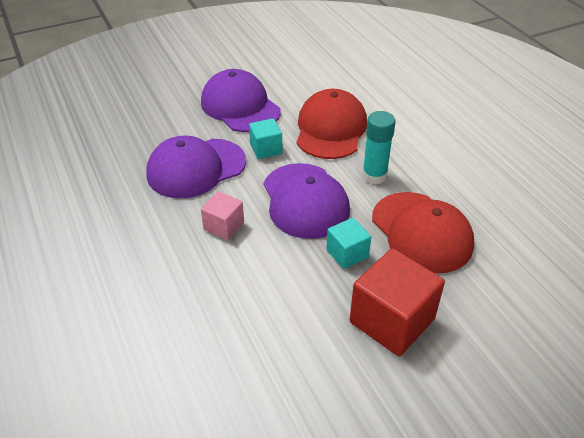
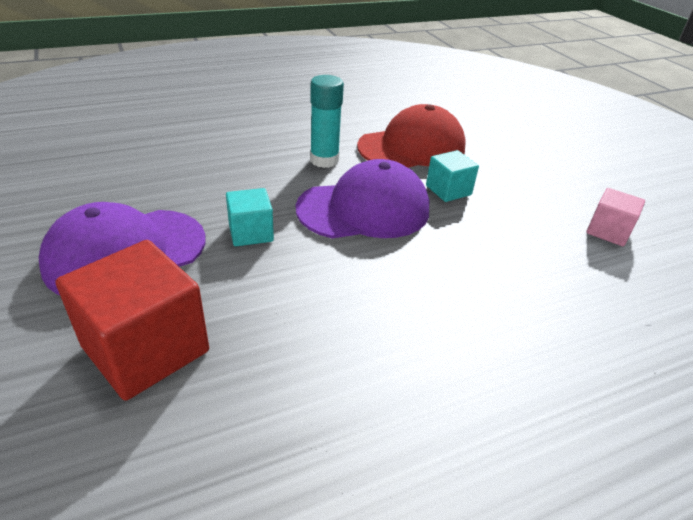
camera: 90 degrees left, 5 degrees down
purple cap [146,136,246,199] -> none
pink cube [201,191,244,240] -> pink cube moved to [586,188,645,246]
red cap [296,89,367,159] -> none
red cube [350,248,445,356] -> red cube moved to [56,240,209,401]

